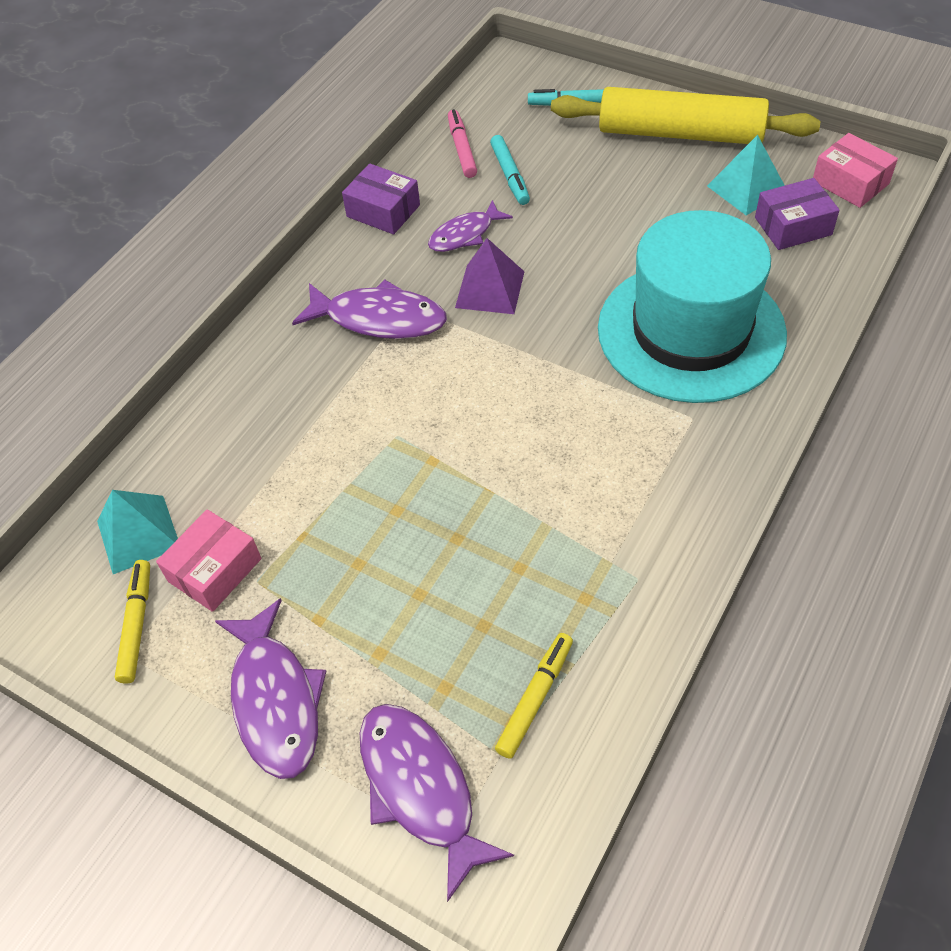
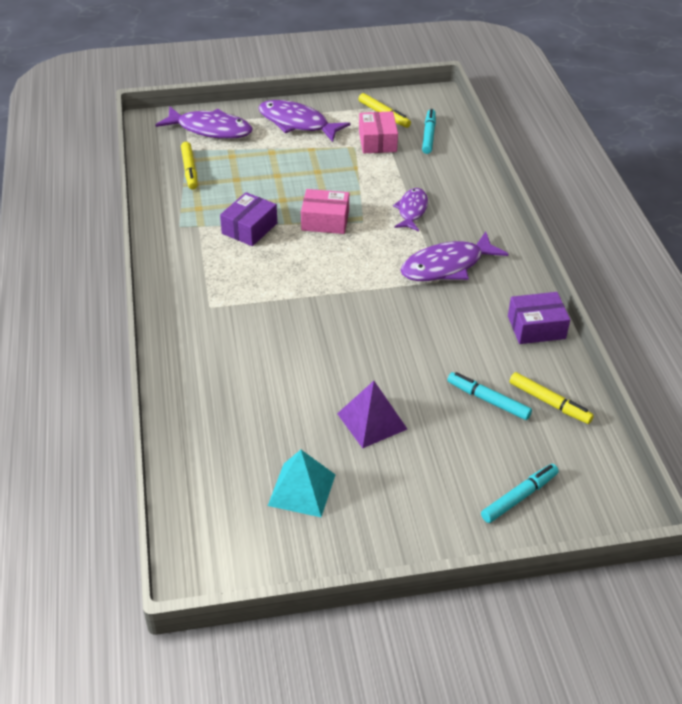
camera: 135 degrees right, 10 degrees down
turquoise pyramid [97,490,178,574] -> turquoise marker [422,109,436,154]
purple fish [428,200,513,252] -> purple fish moved to [393,188,428,231]
pink marker [448,109,477,178] -> yellow marker [510,372,594,424]
purple pyramid [455,238,525,314] -> purple pyramid moved to [337,381,407,448]
yellow rolling pin [551,87,820,144] -> none
turquoise hat [598,210,787,403] -> none
purple box [755,178,840,250] -> purple box moved to [220,192,277,246]
pink box [813,133,898,208] -> pink box moved to [301,189,349,234]

